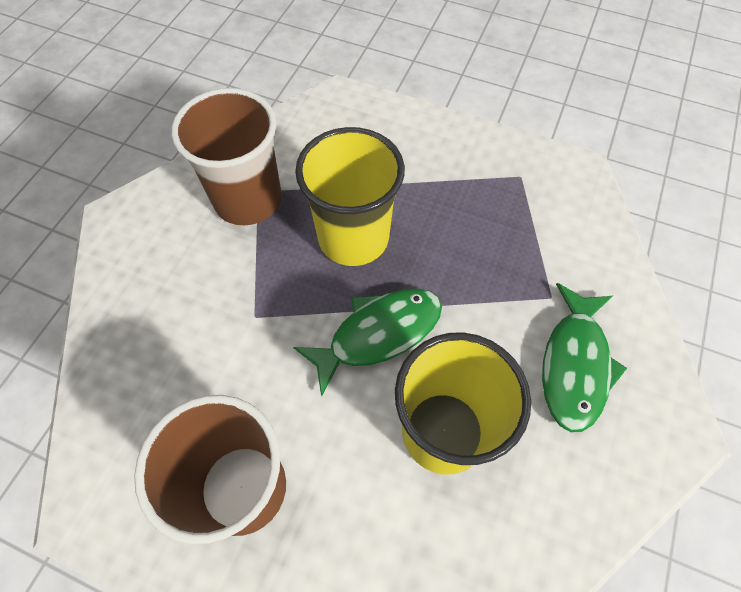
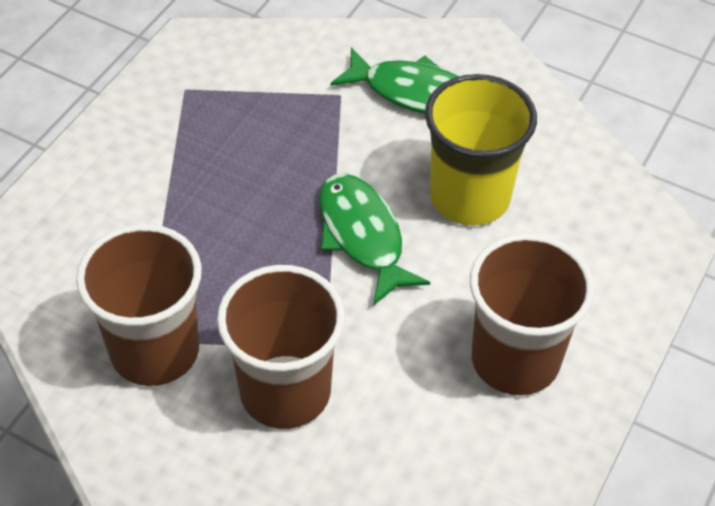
camera: 85 degrees left, 10 degrees down
yellow cup [295,127,405,266] -> none
none -> brown cup [217,265,345,429]

